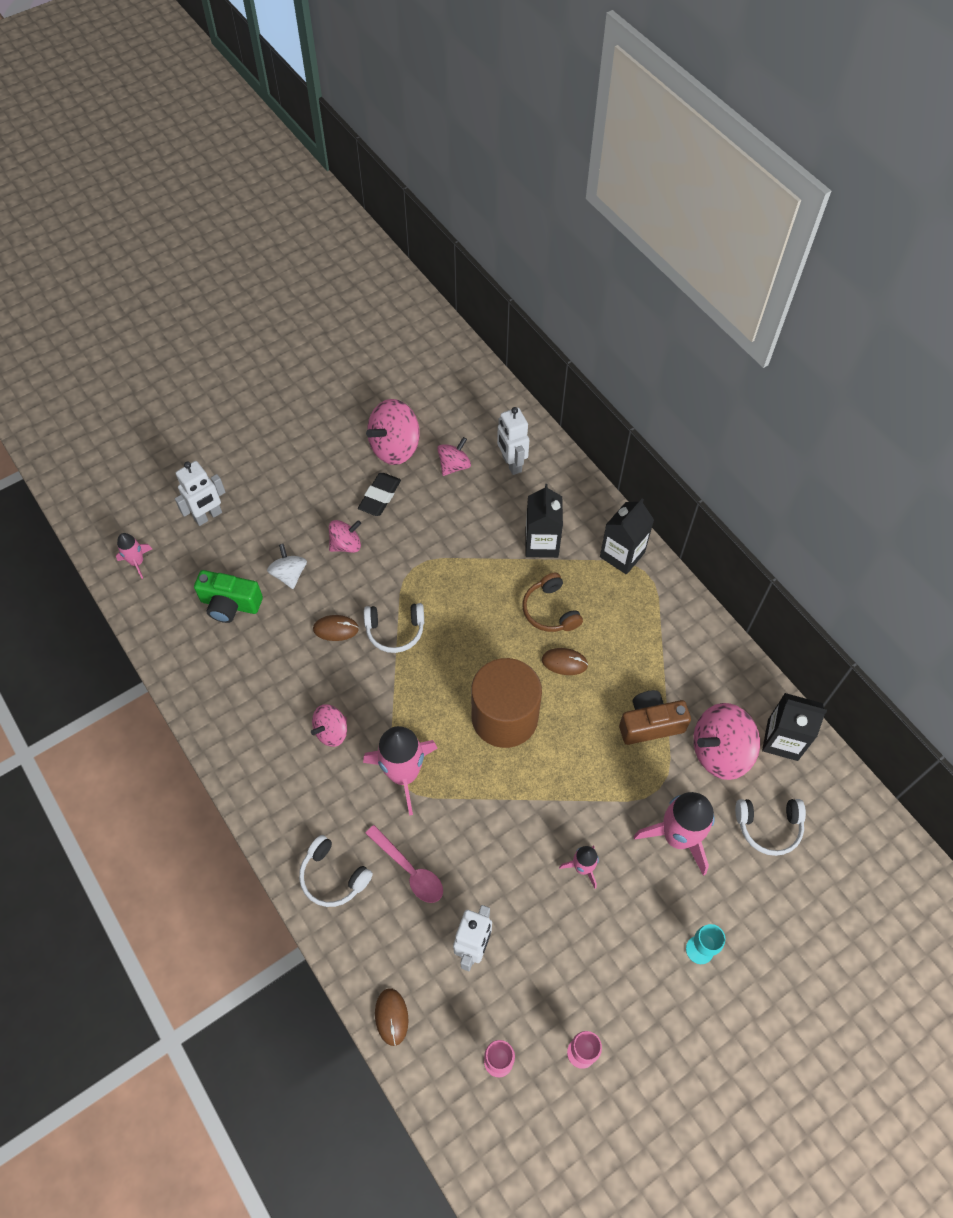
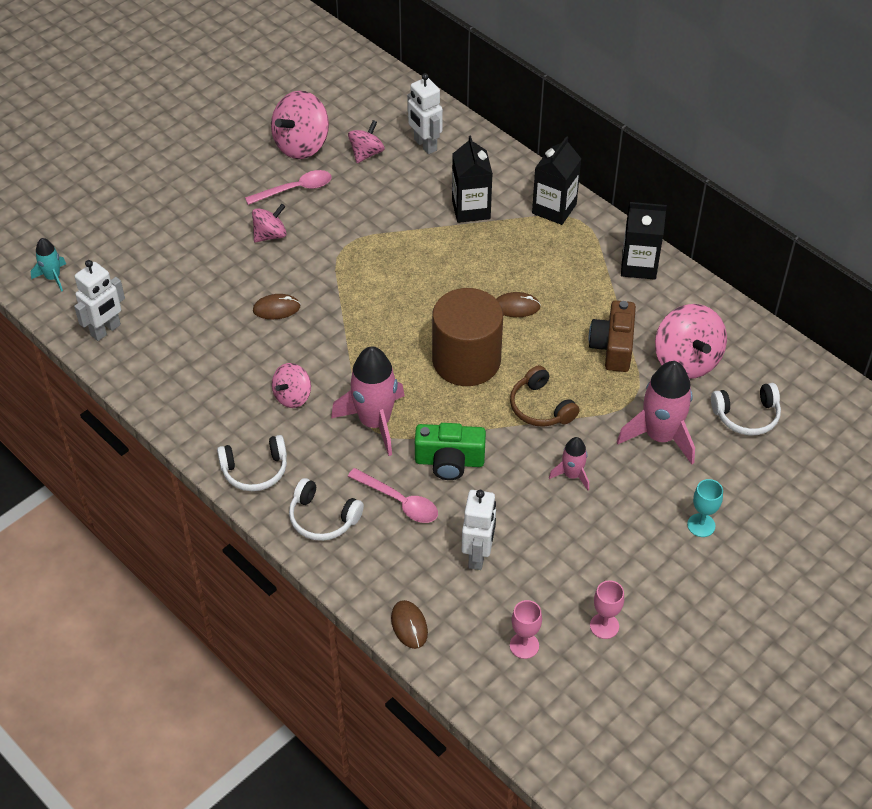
camera: 10 degrees left, 10 degrees down
pink rocket [116,533,152,579] -> turquoise rocket [31,238,66,292]
white robot [175,461,226,526] -> white robot moved to [74,260,125,341]
green camera [194,570,263,623] -> green camera moved to [415,423,486,480]
white spinning top [267,544,307,589] -> none
black eraser [358,473,401,516] -> pink spoon [245,170,332,205]
white headphones [364,603,424,653] -> white headphones moved to [217,435,287,491]
brown headphones [522,573,583,632] -> brown headphones moved to [510,365,579,427]
brown camera [619,690,691,745] -> brown camera turned 60 degrees counterclockwise [589,300,636,372]
pink spinning top [693,703,760,780] -> pink spinning top turned 75 degrees counterclockwise [655,304,727,379]
black carton [762,693,827,761] -> black carton moved to [621,202,667,280]

